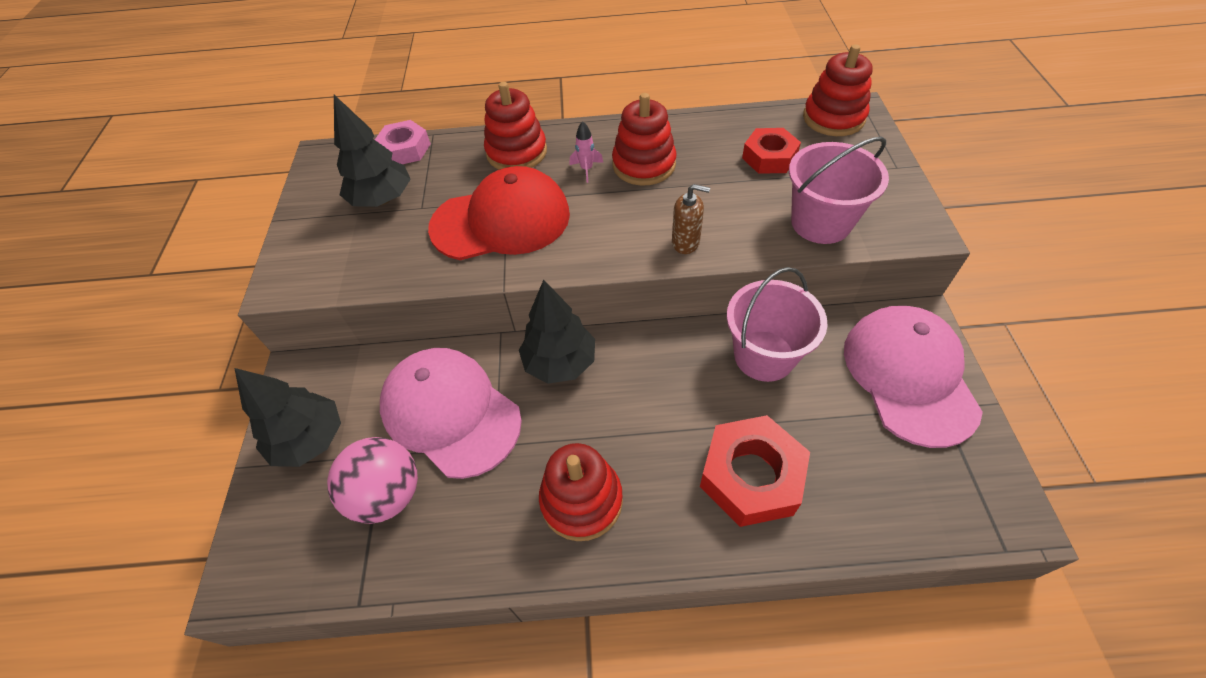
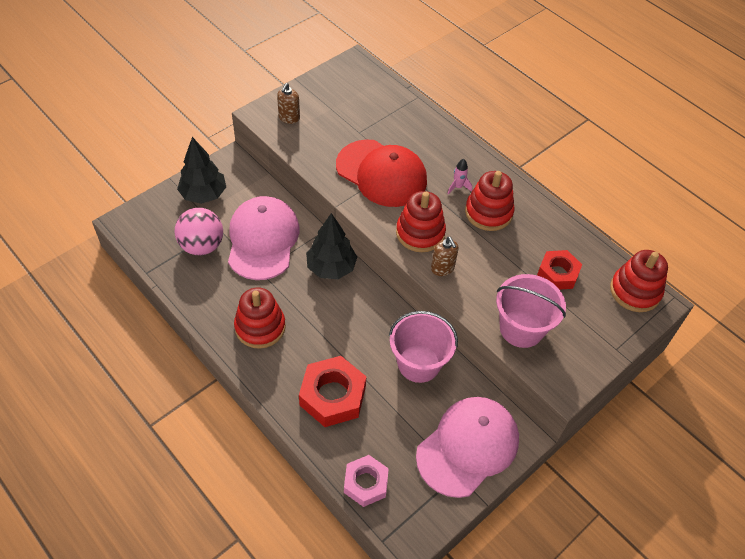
camera: 45 degrees right, 0 degrees up
black tree [334,95,411,207] -> none
pink nut [375,120,431,164] -> pink nut moved to [344,455,389,507]
red stacking toy [484,82,547,170] -> red stacking toy moved to [396,191,446,252]
none -> brown soap dispenser [277,83,300,124]

